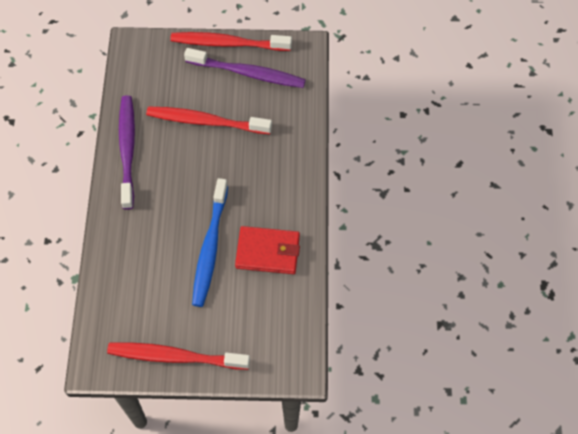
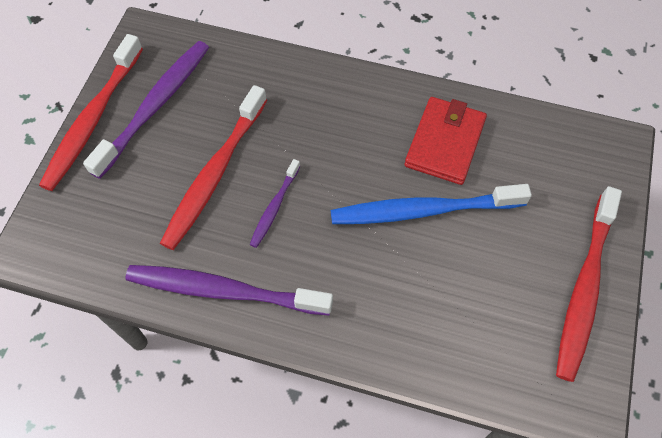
camera: 75 degrees left, 0 degrees up
blue toothbrush [192,178,228,307] -> blue toothbrush turned 150 degrees clockwise [331,184,532,224]
none -> purple toothbrush [249,159,300,248]

